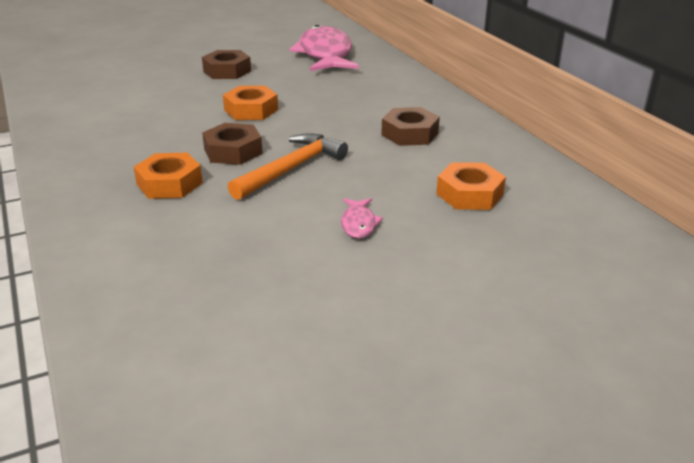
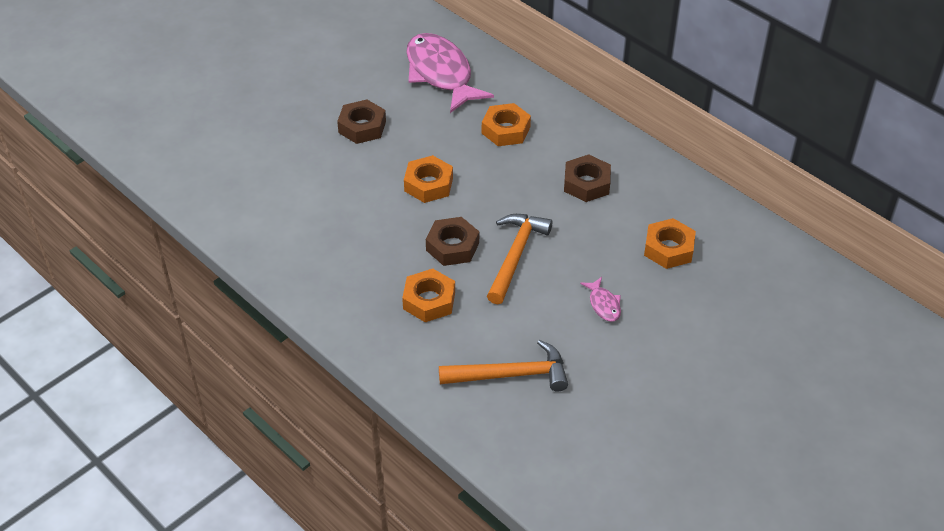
camera: 20 degrees left, 15 degrees up
none -> orange hammer [439,340,568,392]
none -> orange nut [482,103,531,146]

